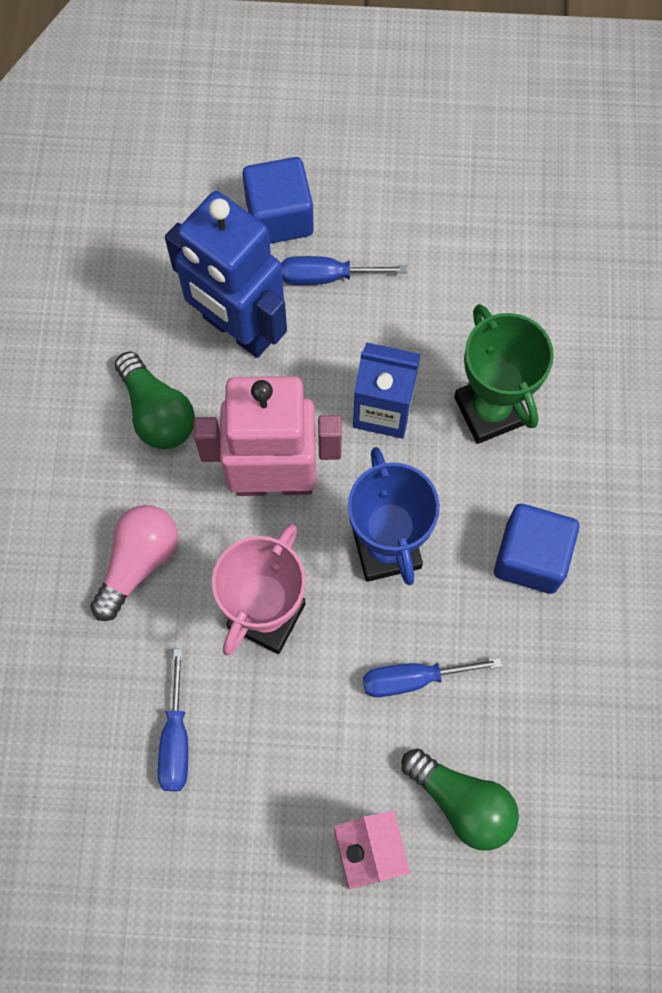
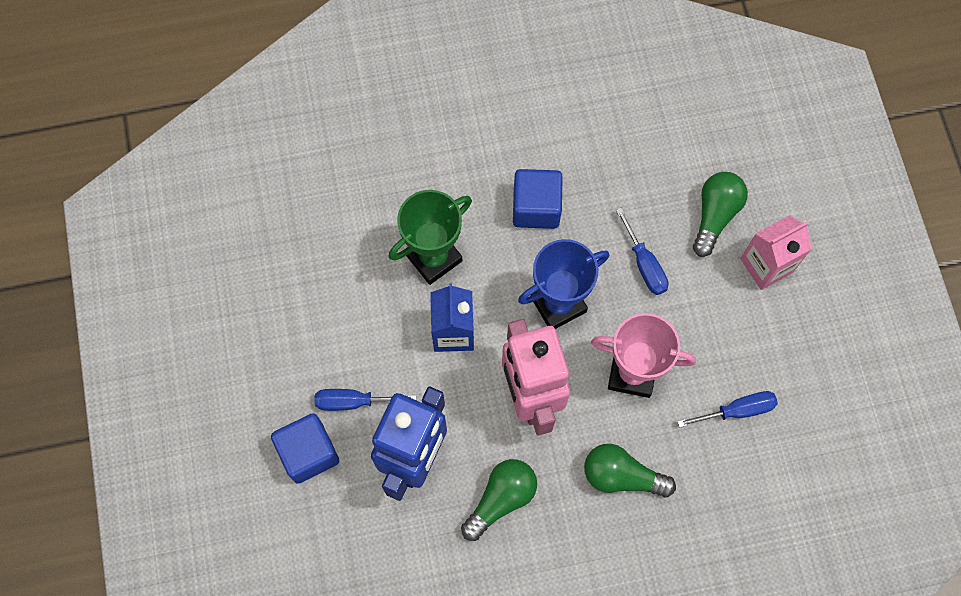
camera: 105 degrees left, 0 degrees up
pink light bulb [90,505,178,621] -> green light bulb [584,444,676,497]
blue screwdriver [281,256,407,285] -> blue screwdriver turned 105 degrees clockwise [314,389,416,411]

